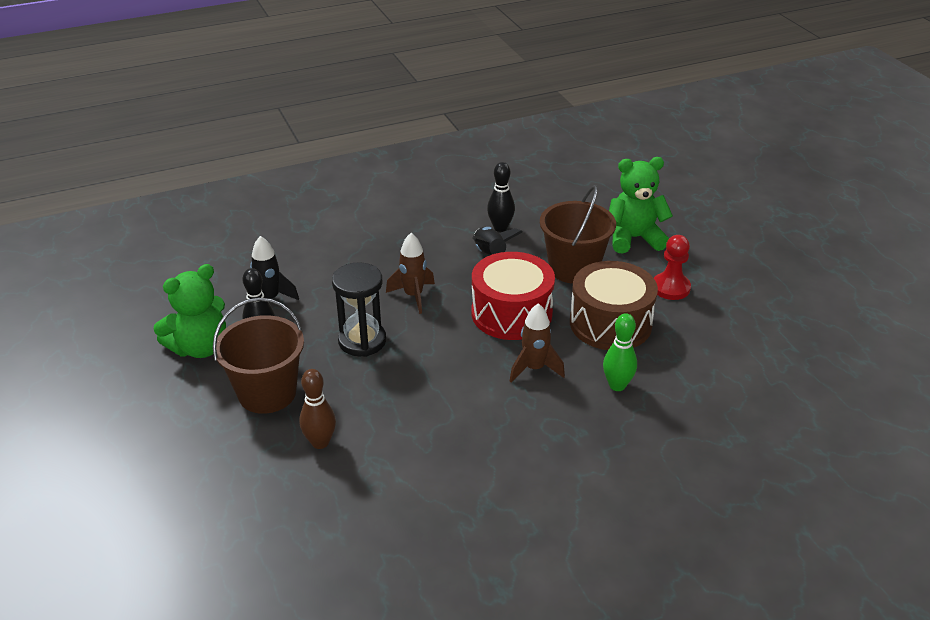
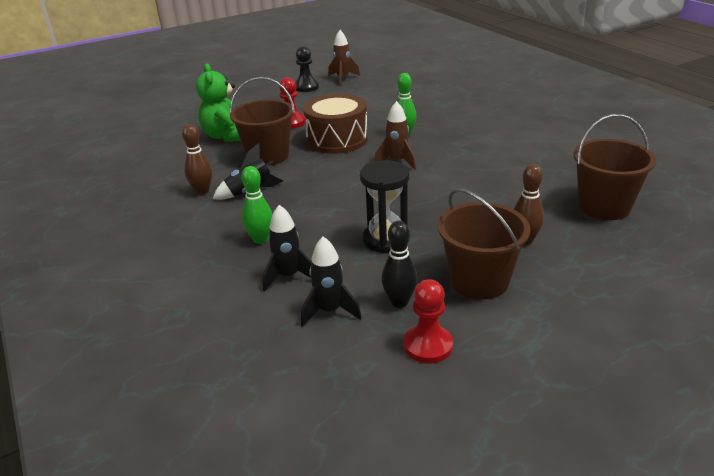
camera: 95 degrees left, 5 degrees down
green teddy bear [154,264,226,358] -> red pawn [404,279,453,363]
brown rocket [386,233,435,314] -> brown rocket moved to [328,30,360,86]
red drum [472,252,555,340] -> none
black bowling pin [487,162,515,232] -> brown bowling pin [182,124,212,195]
none -> green bowling pin [242,166,272,244]
none -> black rocket [262,205,311,292]
none -> black pawn [295,46,319,92]
none -> brown bucket [573,114,656,220]

